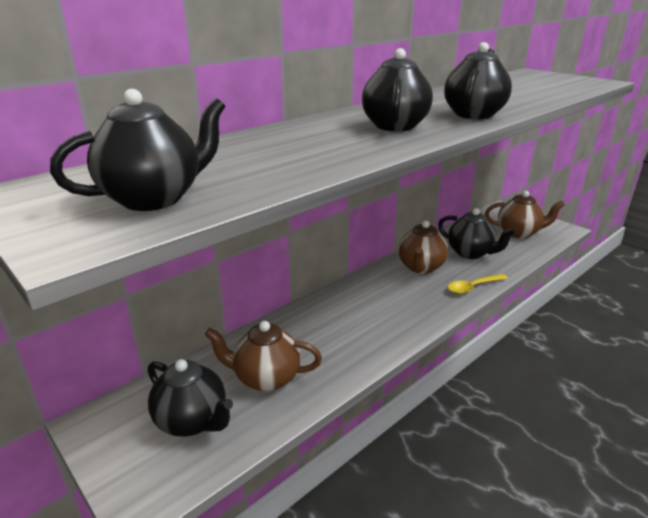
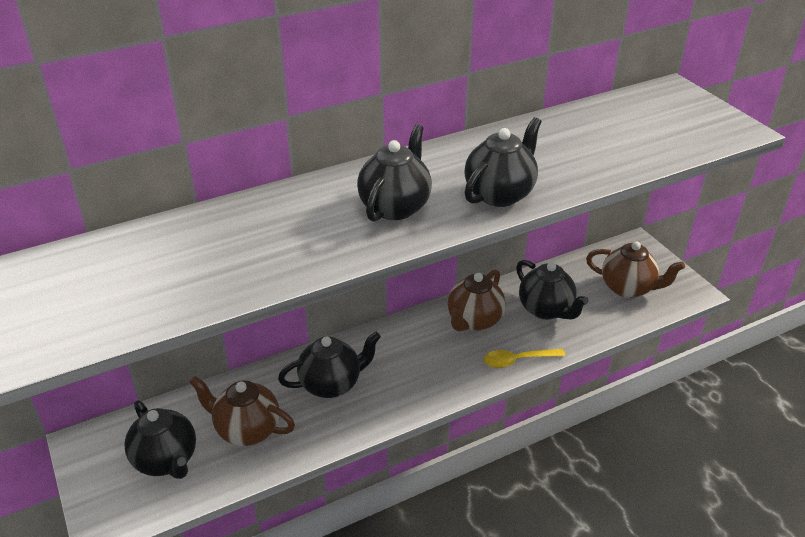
camera: 15 degrees right, 10 degrees up
black teapot [50,89,225,211] -> black teapot moved to [278,331,381,398]

